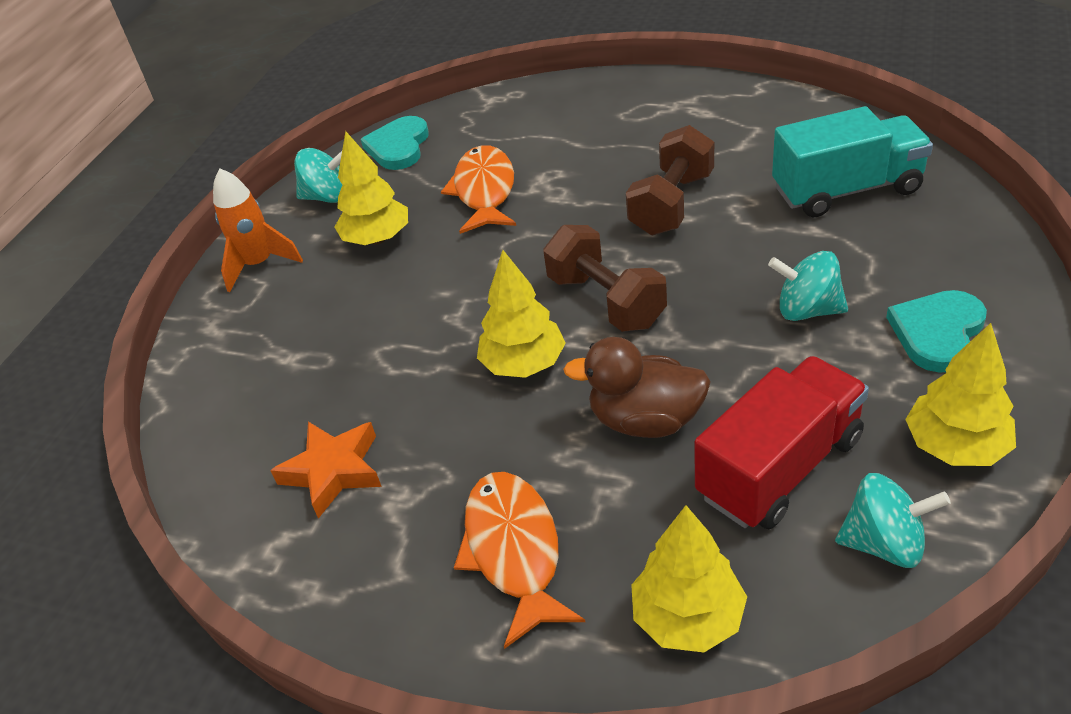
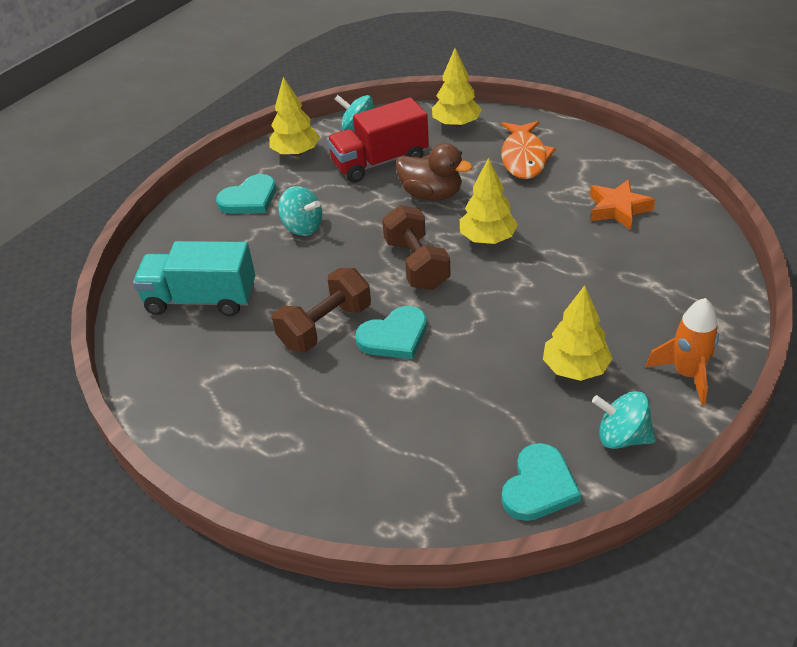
camera: 165 degrees left, 0 degrees up
orange fish [441,145,516,234] -> none
none -> turquoise heart [355,306,427,359]

